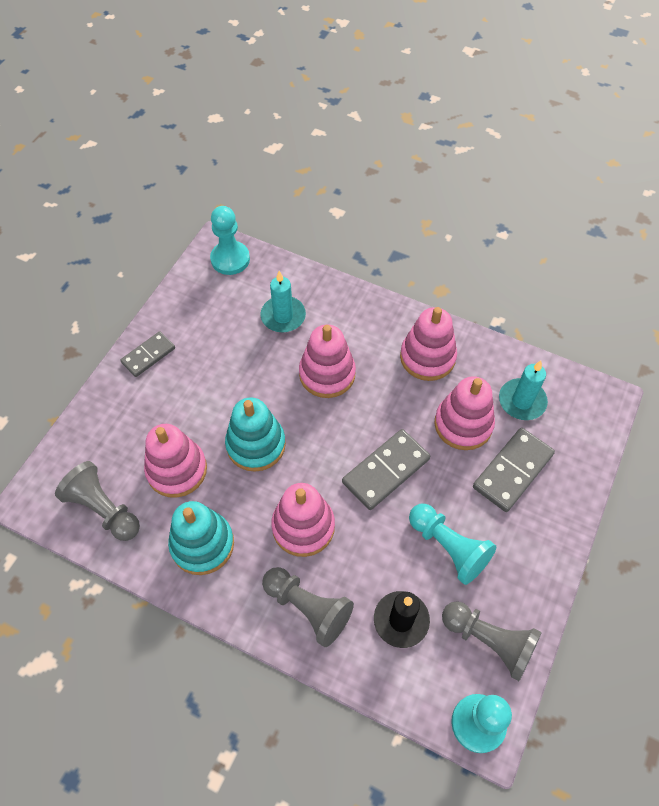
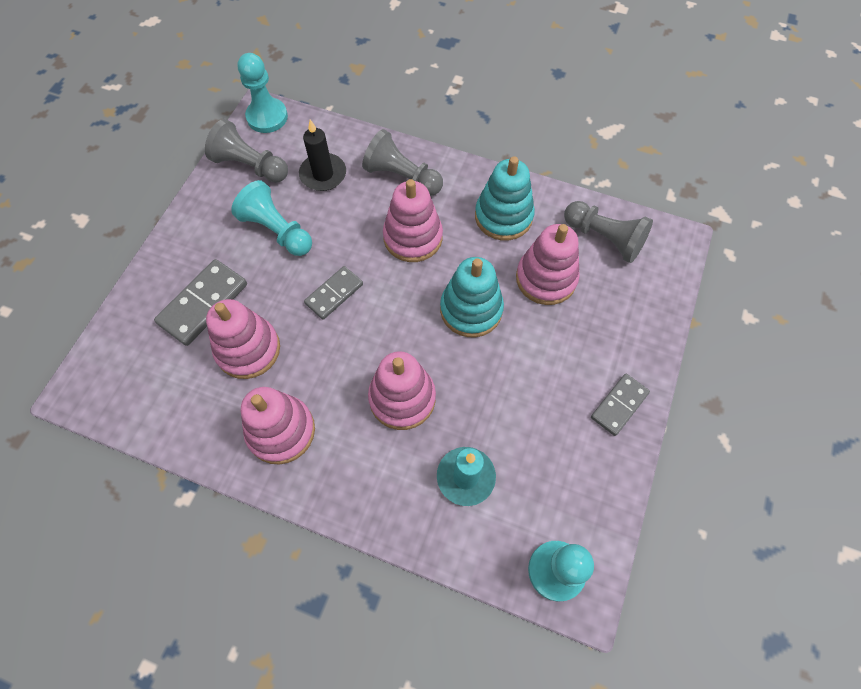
camera: 175 degrees right, 5 degrees up
grey domino [342,429,430,510] -> grey domino [304,266,363,320], size x0.65
turquoise candle [499,361,548,420] -> none

